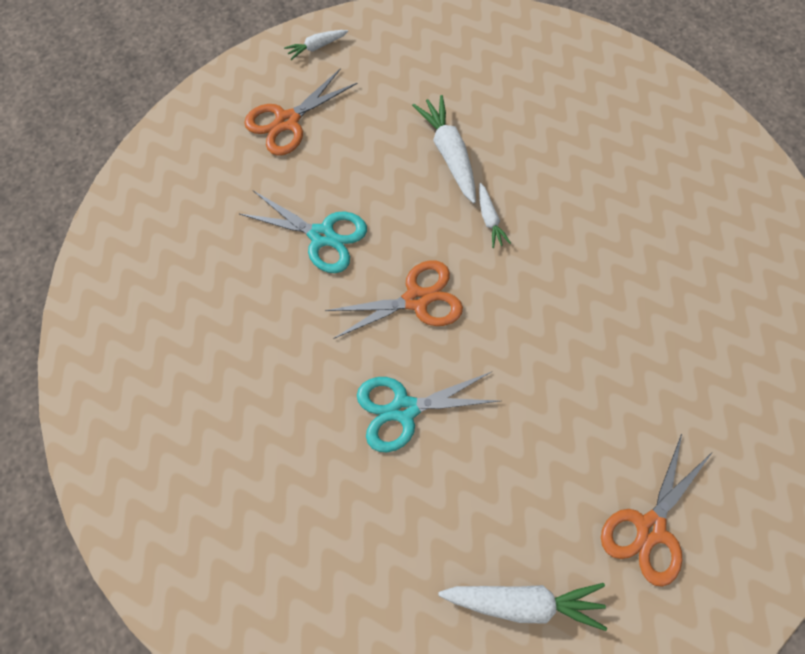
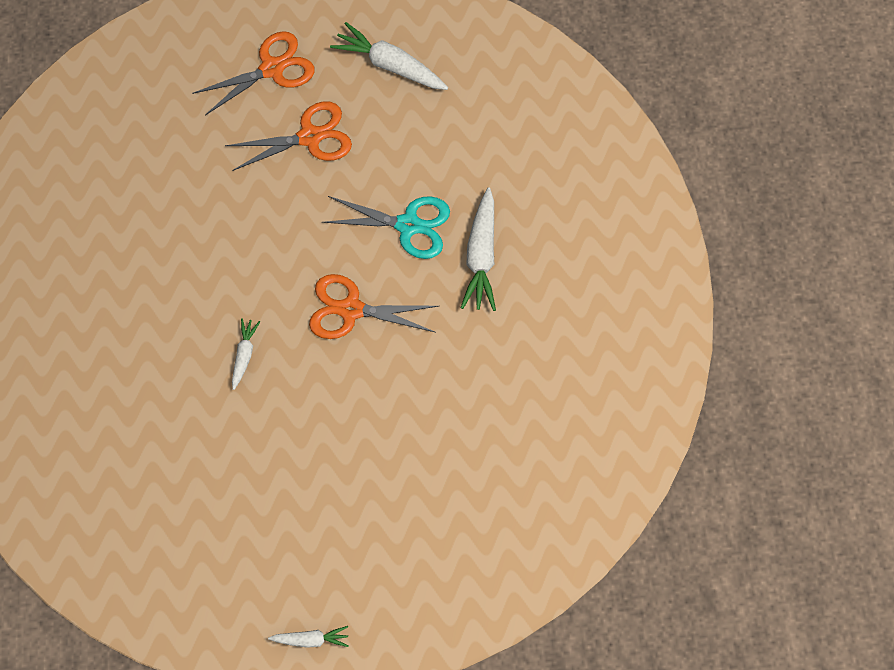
camera: 155 degrees left, 0 degrees up
turquoise scissors [240,191,367,273] -> none
orange scissors [244,68,358,156] -> orange scissors moved to [225,101,352,171]
white carrot [412,95,476,204] -> white carrot moved to [461,188,496,311]

